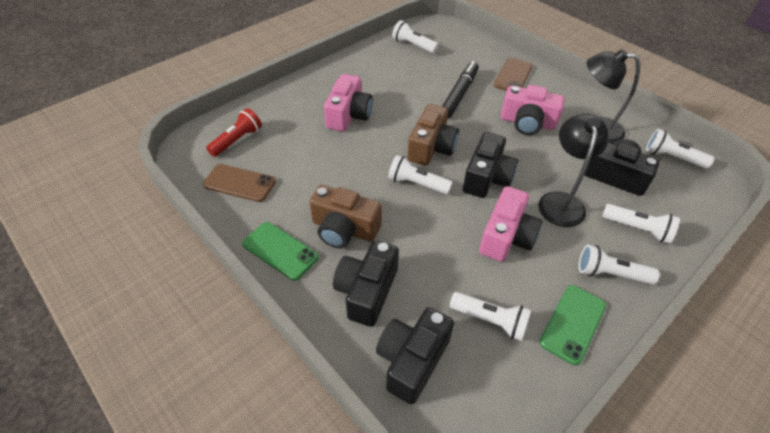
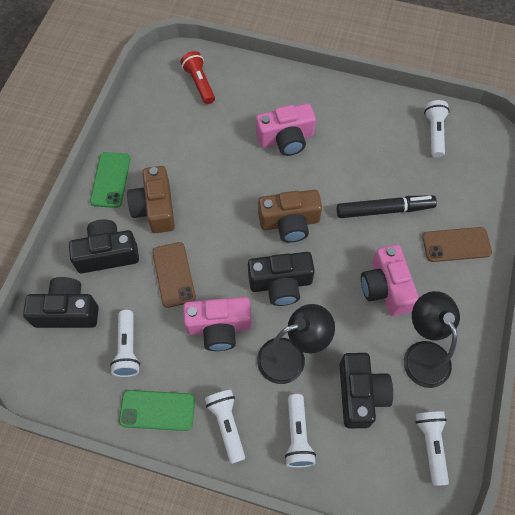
camera: 60 degrees right, 15 degrees up
brown phone [203,164,276,202] -> brown phone moved to [152,242,196,308]
red flashlight [206,108,262,157] -> red flashlight turned 120 degrees counterclockwise [180,51,215,104]
white flashlight [388,155,453,194] -> none

